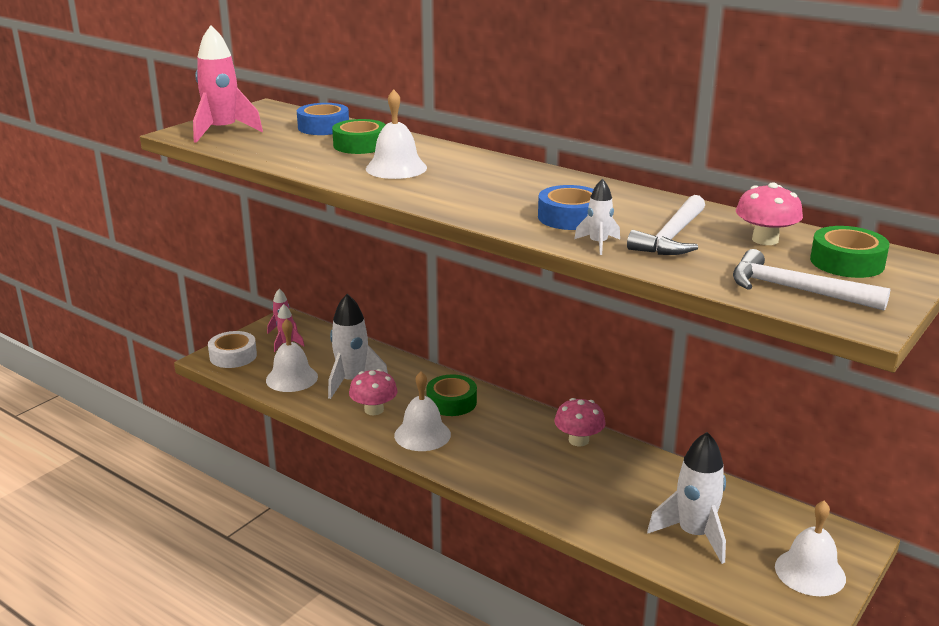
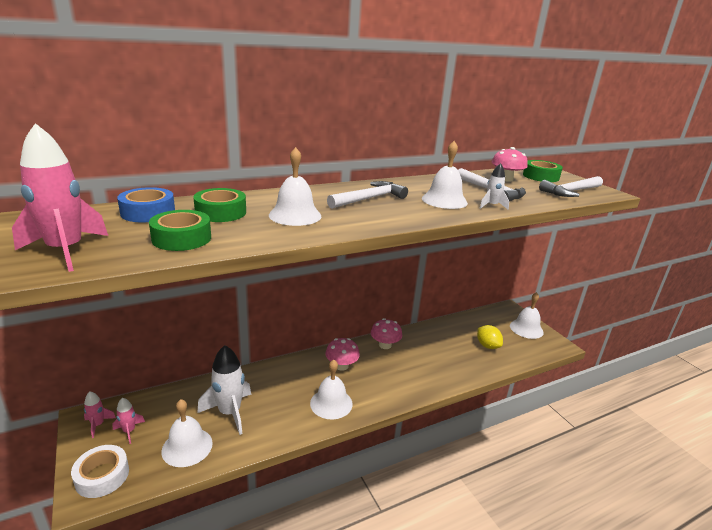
camera: 65 degrees left, 0 degrees up
pink mushroom [349,369,398,415] -> pink mushroom moved to [325,338,360,371]
green tape [426,374,477,416] -> green tape moved to [149,210,211,251]
blue tape [538,185,594,230] -> white bell [422,141,468,209]
white rocket [647,432,726,564] -> yellow lemon [477,325,503,349]
none -> white hammer [327,181,408,209]

